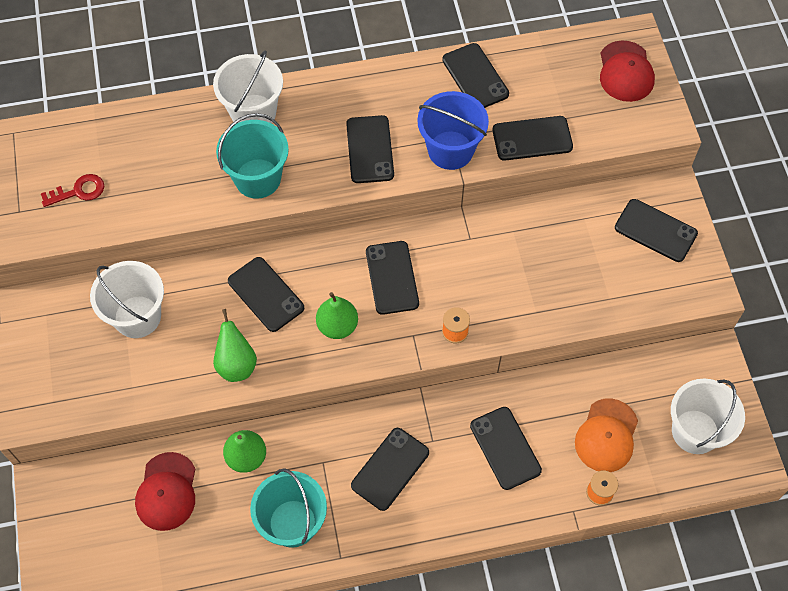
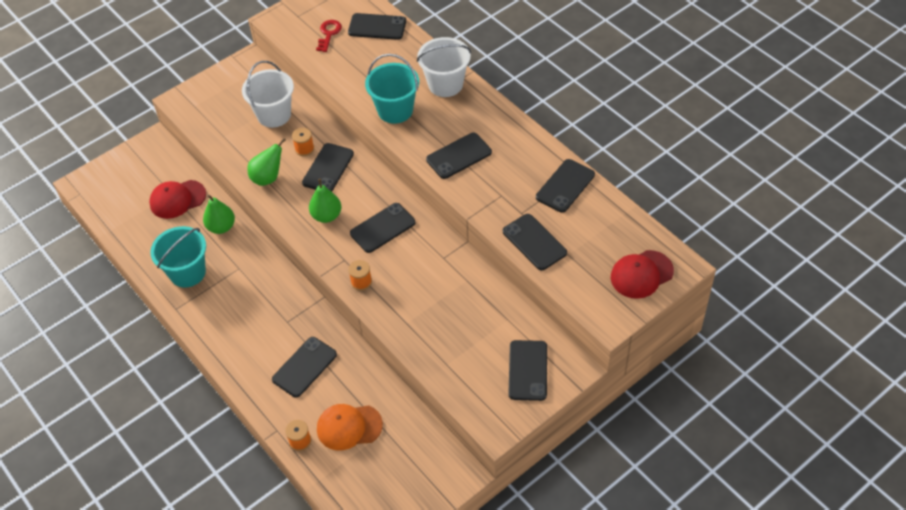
camera: 65 degrees right, 10 degrees down
red key [41,174,104,207] -> red key turned 120 degrees counterclockwise [316,20,342,52]
black phone [351,428,429,511] -> black phone moved to [348,13,406,40]
blue bucket [418,91,489,170] -> none
white bucket [671,379,745,454] -> none
none -> orange spool [292,128,314,156]

